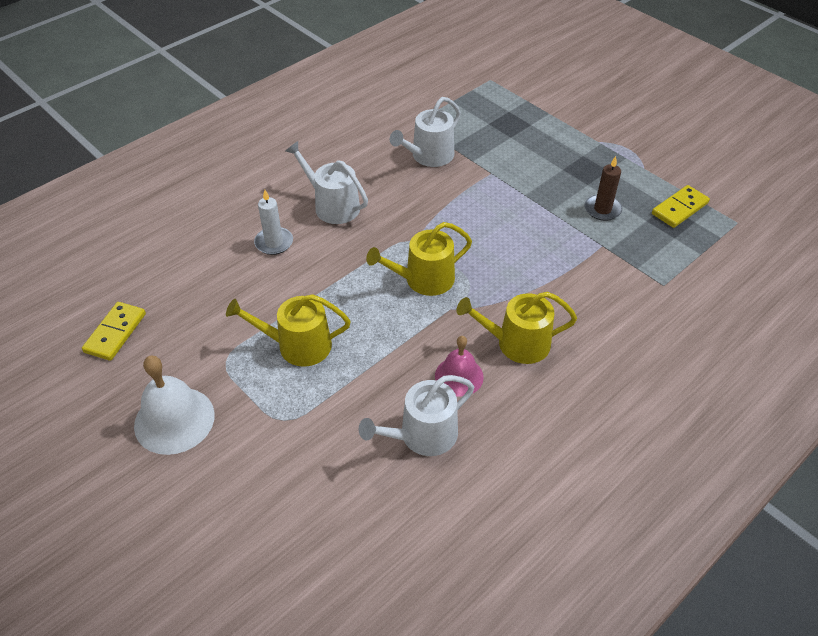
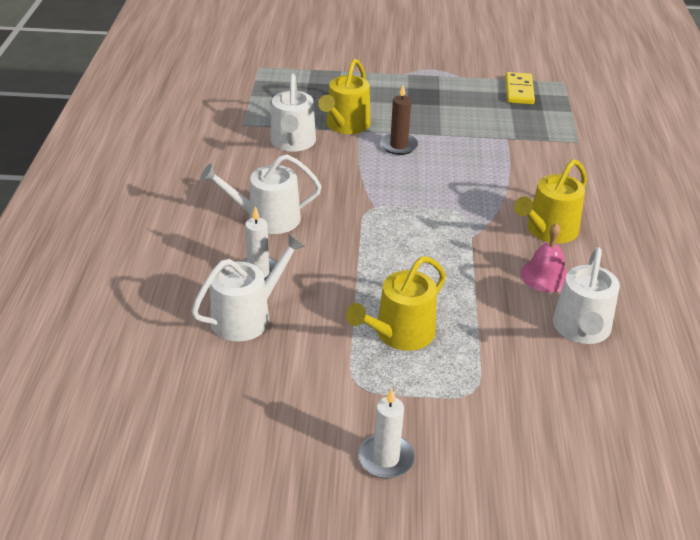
camera: 45 degrees left, 10 degrees down
yellow domino [82,302,146,361] -> none
white bell [134,355,215,455] -> white candle [358,388,415,478]
yellow watering can [366,222,472,296] -> yellow watering can moved to [318,59,371,134]
brown candle [585,156,622,221] -> brown candle moved to [380,85,418,155]
none -> white watering can [191,234,305,341]

